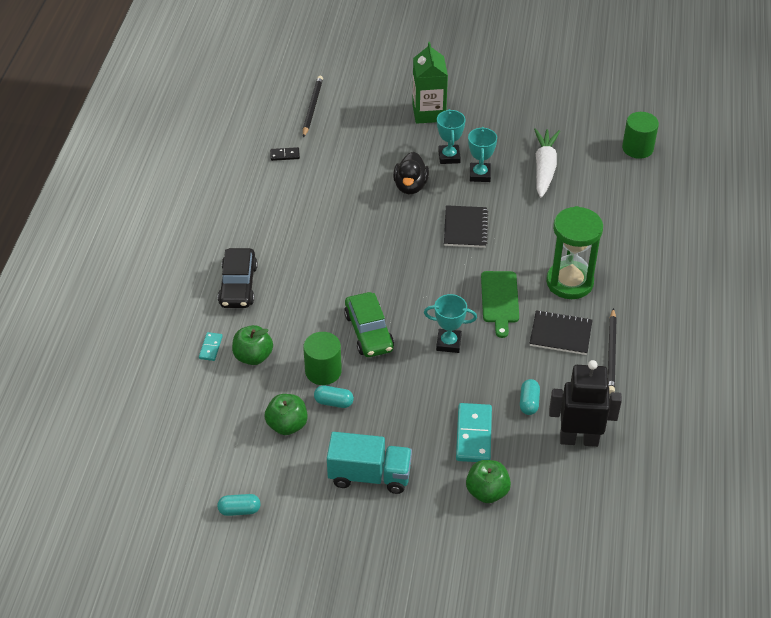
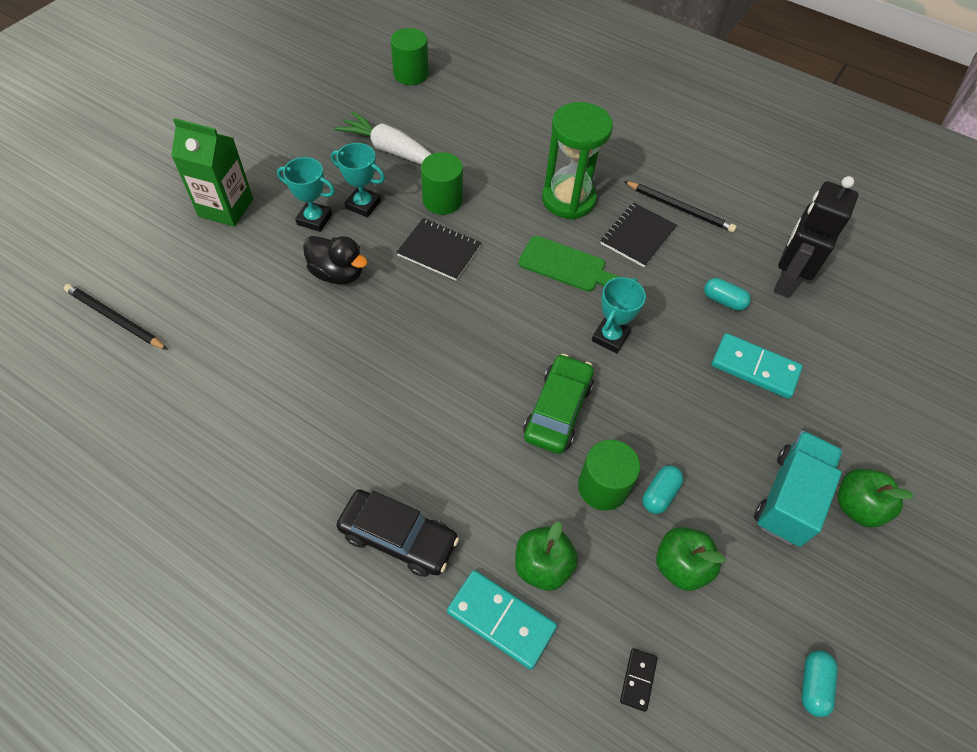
camera: 70 degrees left, 10 degrees up
turquoise domino [199,332,223,361] -> turquoise domino [447,570,557,670], size x1.94
black domino [270,147,300,161] -> black domino moved to [620,648,658,712]
green car [344,292,394,357] -> green car turned 75 degrees counterclockwise [523,354,594,454]
green apple [466,460,511,503] -> green apple moved to [838,469,914,527]
none -> green cylinder [421,152,463,215]

